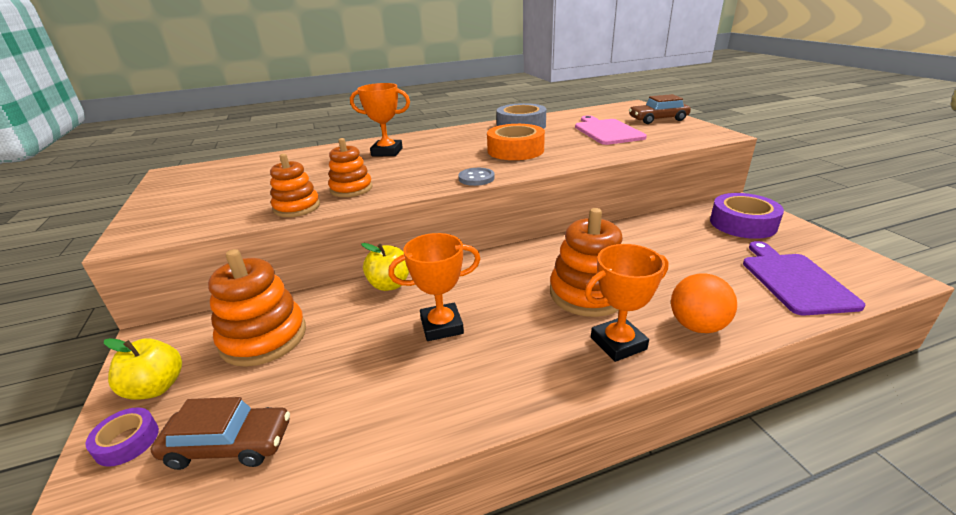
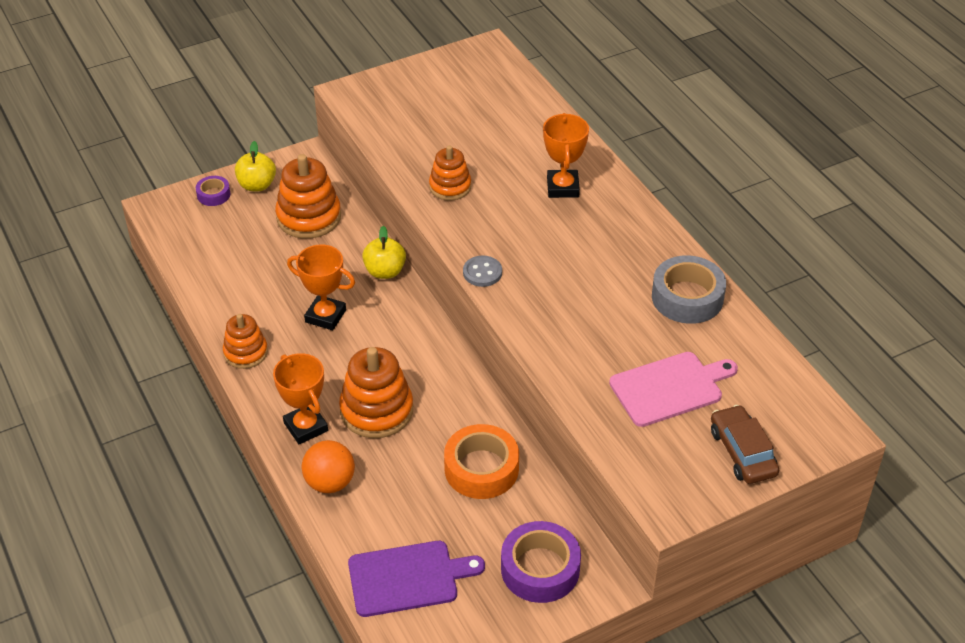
camera: 80 degrees right, 15 degrees up
brown car [150,397,290,470] -> none
orange stacking toy [270,154,320,217] -> orange stacking toy moved to [223,314,268,369]
orange trophy [388,233,481,341] -> orange trophy turned 45 degrees counterclockwise [287,244,355,330]
orange tape [487,124,545,160] -> orange tape moved to [444,424,519,499]

